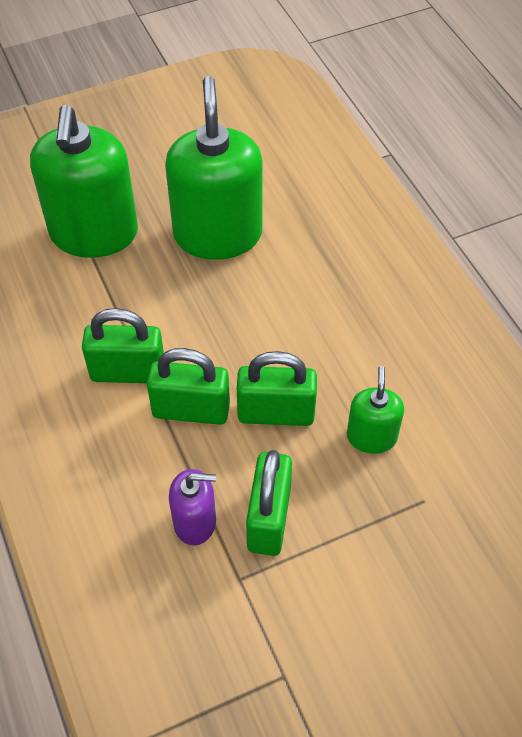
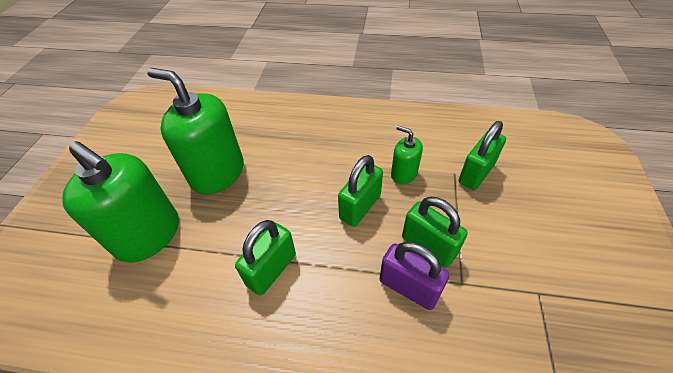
camera: 55 degrees left, 5 degrees down
green padlock [147,348,230,425] -> green padlock moved to [459,121,506,190]
purple soap dispenser [169,469,216,545] -> purple padlock [380,241,449,310]

